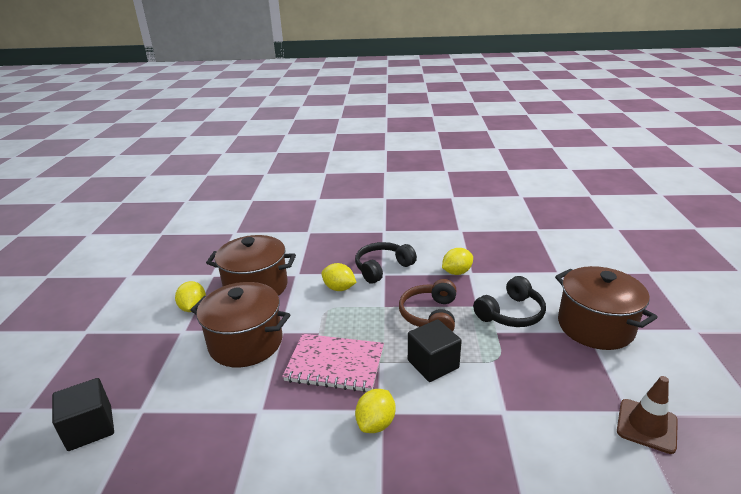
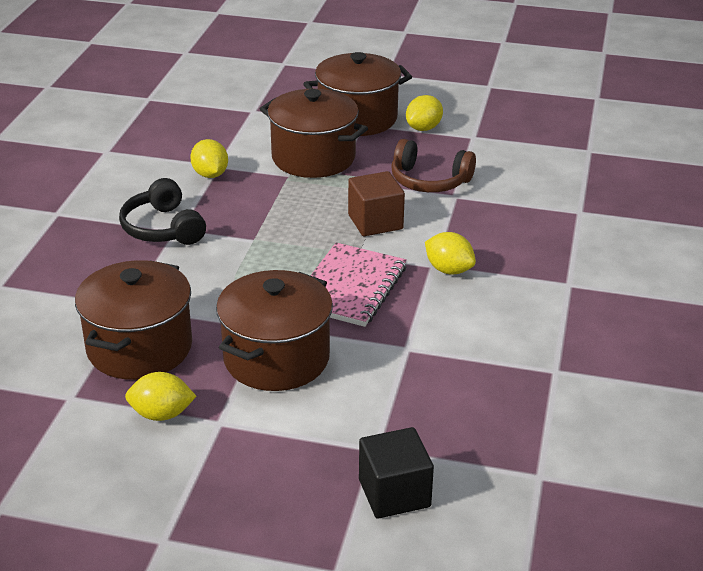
camera: 80 degrees left, 5 degrees up
yellow lemon [321,263,357,291] -> yellow lemon moved to [406,95,443,131]
brown headphones [399,279,456,331] -> brown headphones moved to [391,139,476,192]
black cube [408,319,462,382] -> brown cube [348,171,405,236]
black headphones [473,276,546,327] -> brown pot [260,89,368,178]
brown traffic cone [617,376,678,454] -> none

